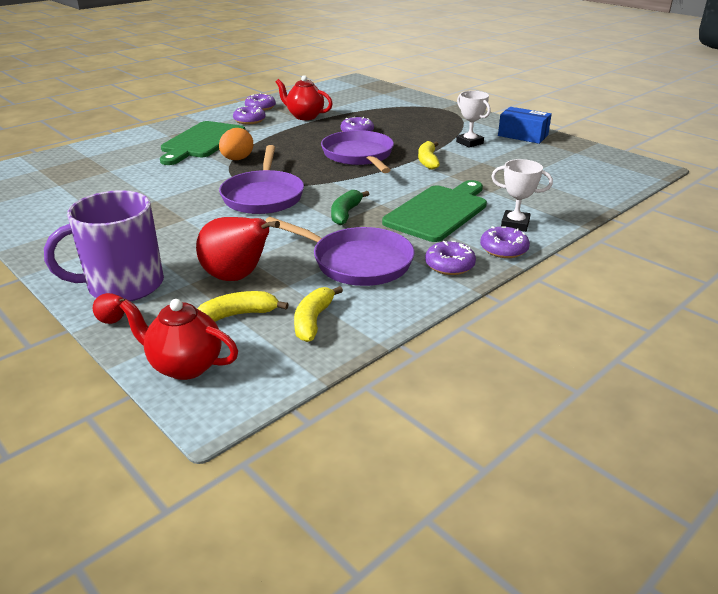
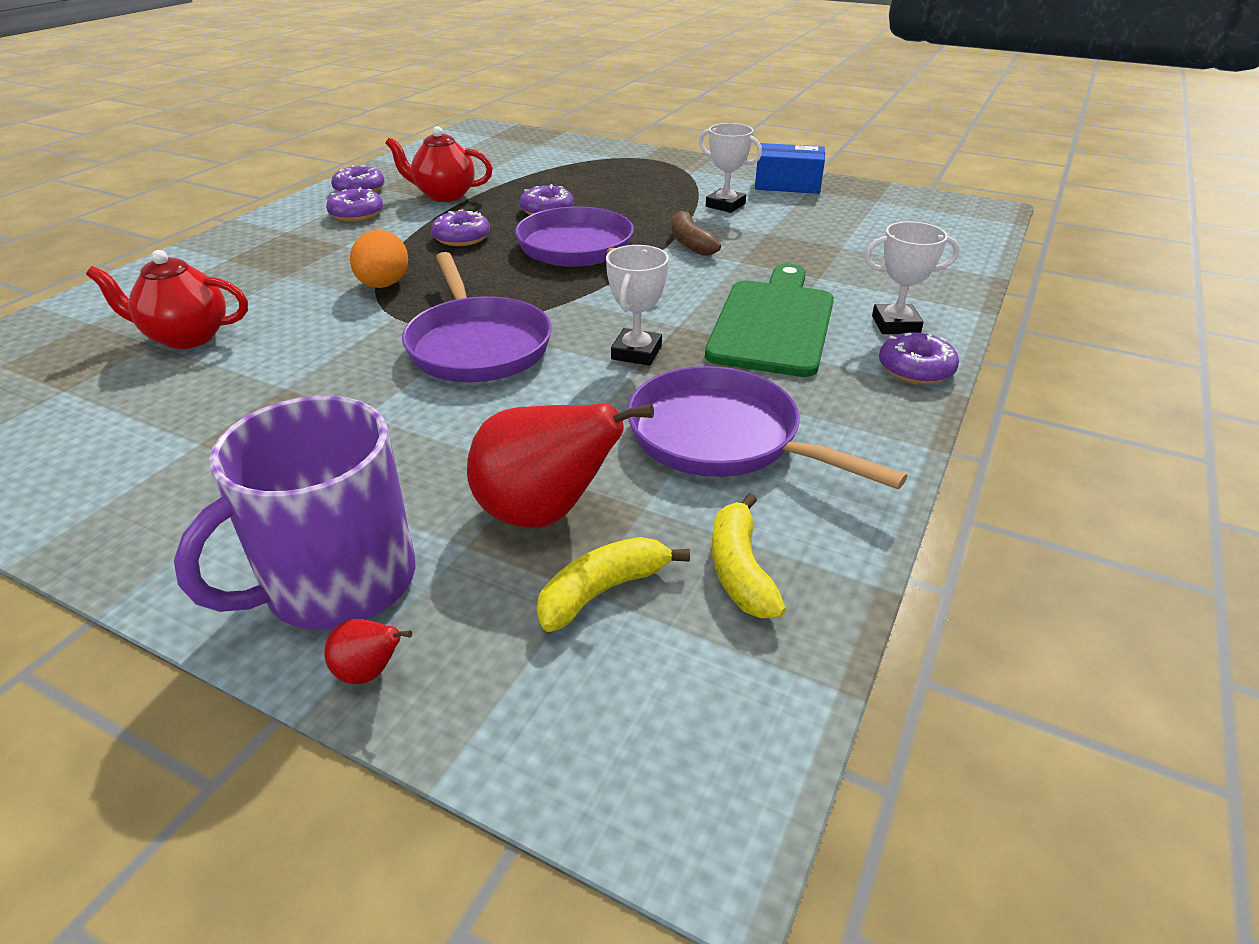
camera: 20 degrees left, 5 degrees up
red teapot [120,299,238,380] -> red teapot moved to [86,250,248,349]
green cutting board [160,121,245,165] -> none
purple pan [265,217,414,286] -> purple pan turned 150 degrees counterclockwise [627,366,907,489]
green banana [331,190,369,225] -> white trophy [606,245,669,366]
yellow banana [418,141,440,170] -> brown banana [672,210,721,256]
purple donut [425,241,476,275] -> purple donut moved to [431,210,490,246]

